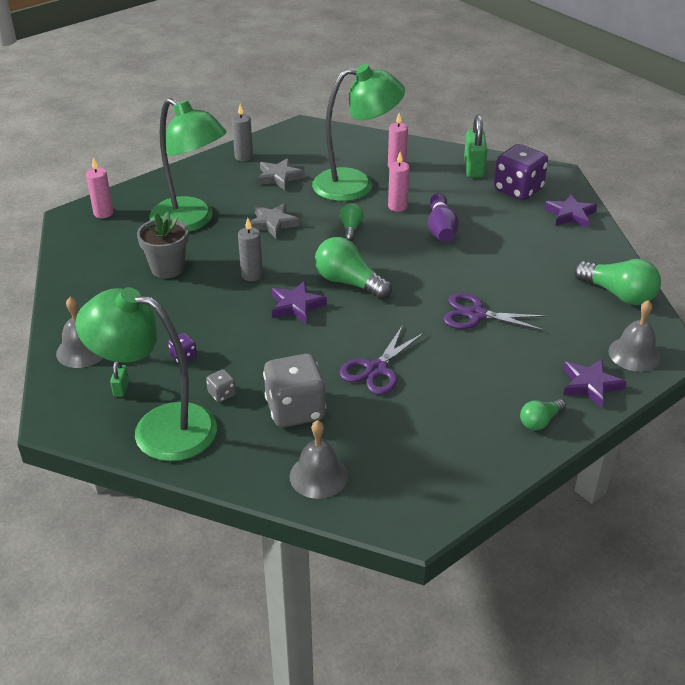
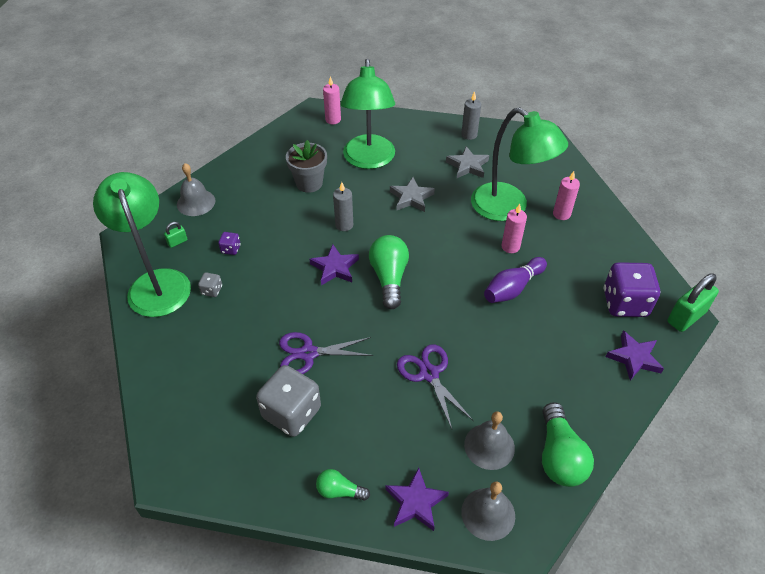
camera: 50 degrees right, 10 degrees up
grey dice [263,354,326,427] -> grey dice moved to [256,365,321,437]
grey bell [290,420,348,499] -> grey bell moved to [464,412,515,470]
green light bulb [340,203,364,241] -> none
green padlock [464,115,487,178] -> green padlock moved to [667,273,719,332]

